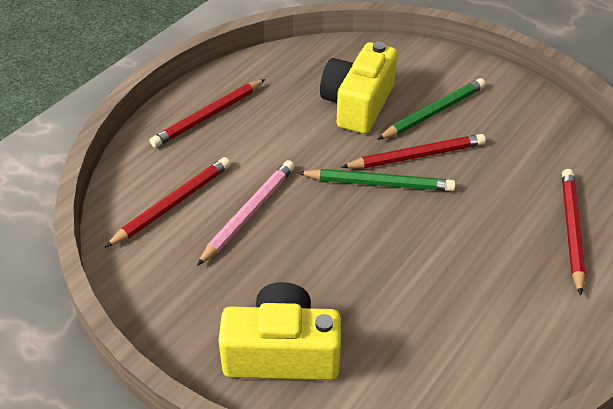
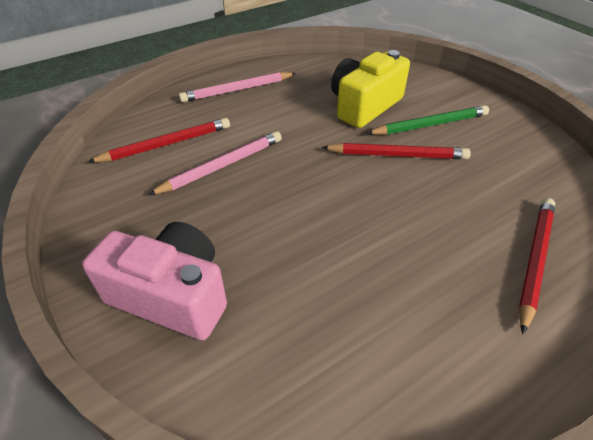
camera: 20 degrees right, 0 degrees up
red pencil [150,79,265,148] -> pink pencil [179,72,296,102]
yellow camera [218,282,341,380] -> pink camera [82,222,227,340]
green pencil [298,169,456,191] -> none

